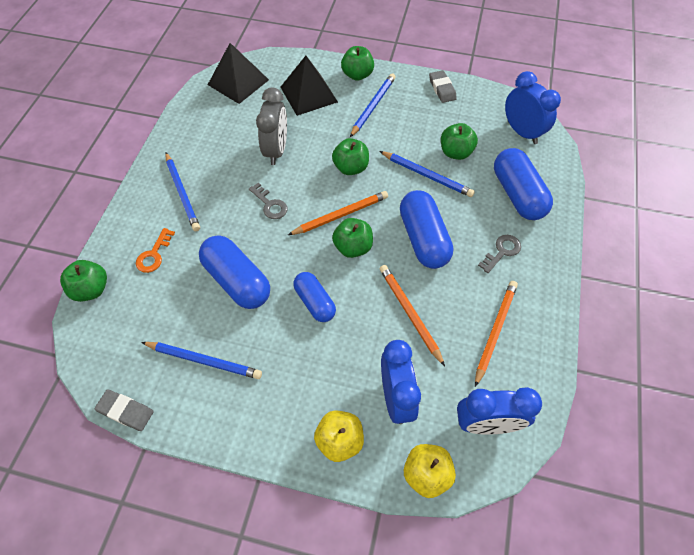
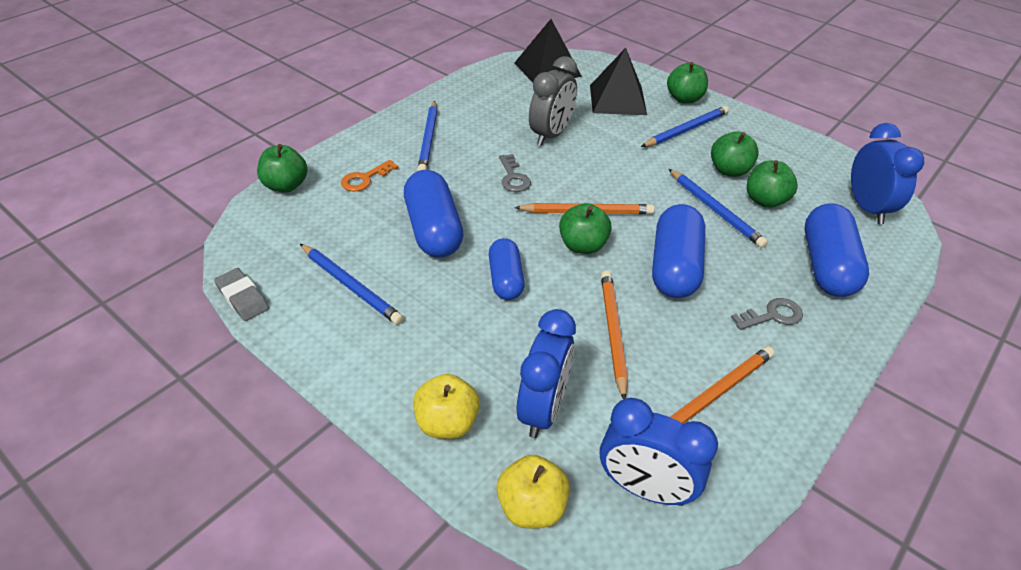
camera: 25 degrees right, 15 degrees down
green apple [332,138,369,175] -> green apple moved to [711,131,759,177]
grey eraser [429,70,457,103] -> none

